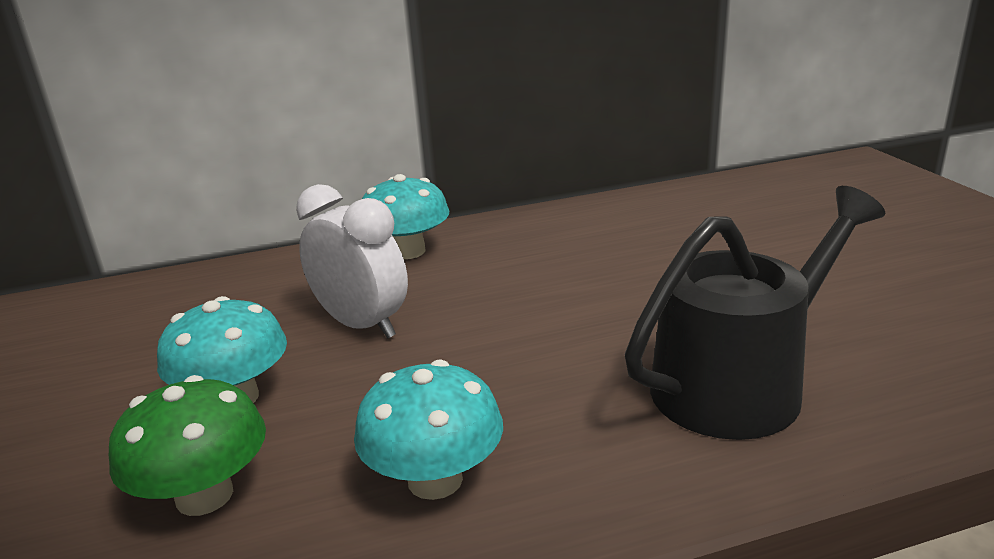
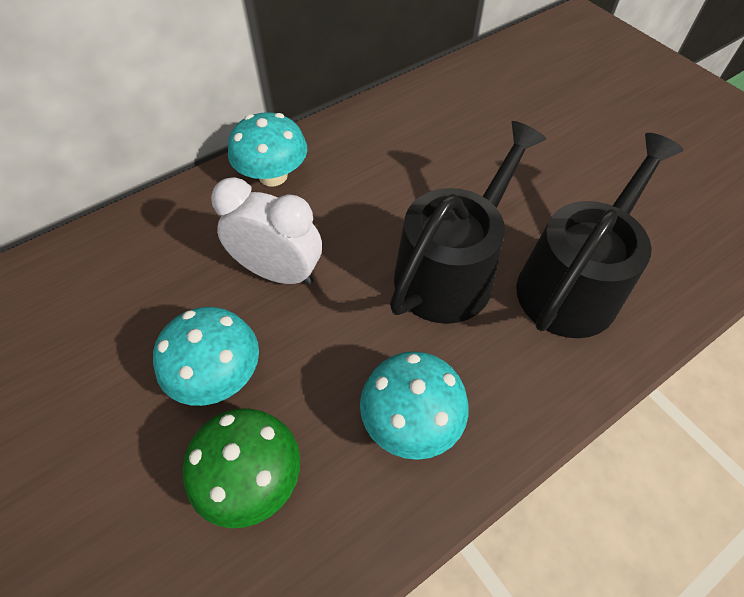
camera: 20 degrees left, 30 degrees up
none -> black watering can [390,121,546,324]

